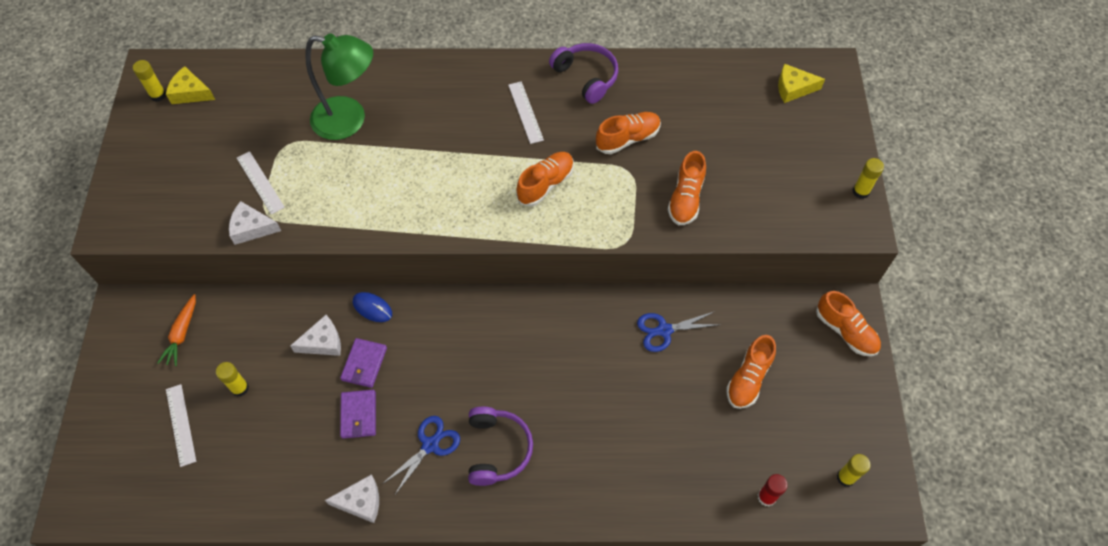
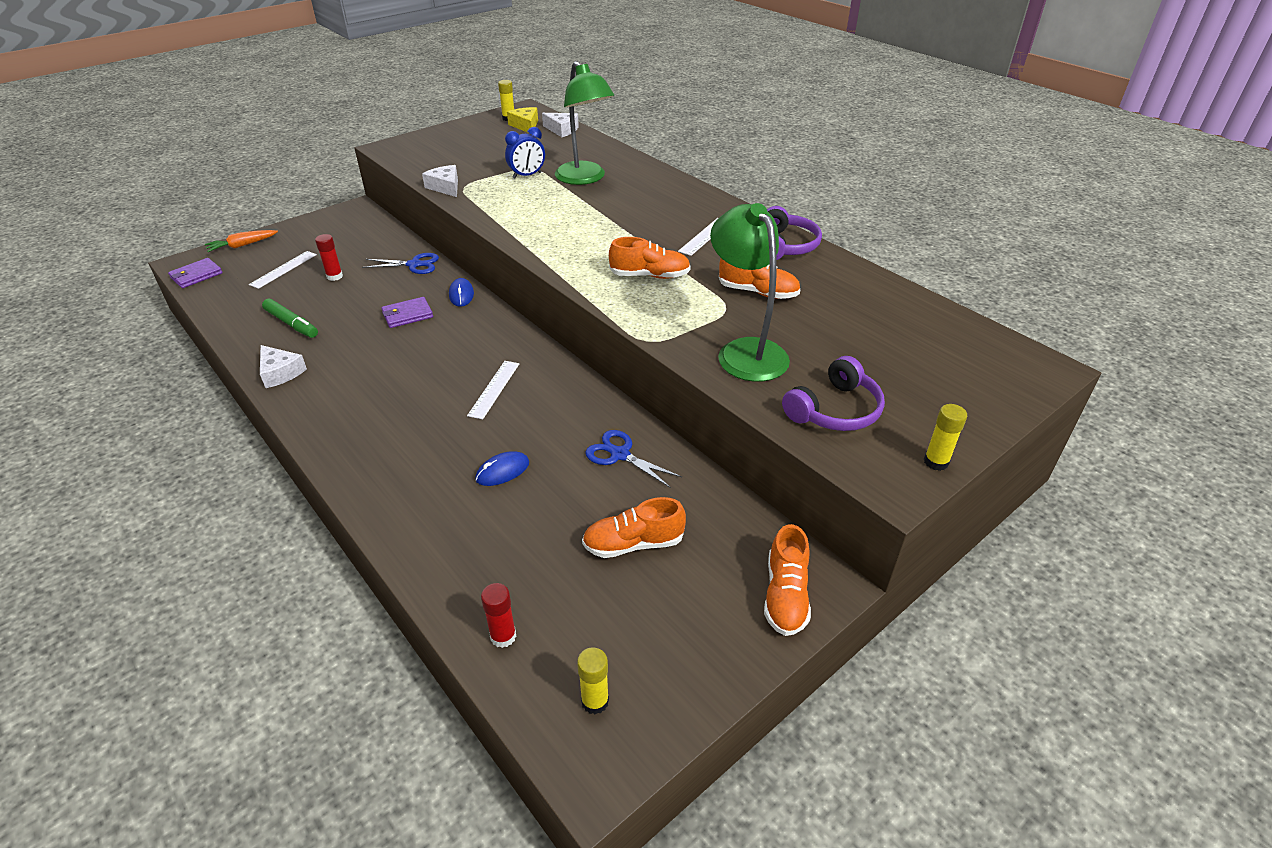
camera: 50 degrees right, 20 degrees down
orange carrot [158,294,196,366] -> orange carrot moved to [205,230,278,252]
yellow glue stick [216,362,249,397] -> red glue stick [315,234,343,281]
white ruler [237,151,285,215] -> white ruler moved to [467,361,519,419]
white cheese [290,315,341,356] -> white cheese moved to [542,113,579,137]
purple wallet [340,390,376,439] -> purple wallet moved to [168,258,222,288]
blue scissors [382,416,460,496] -> blue scissors moved to [362,253,439,274]
purple headphones [468,406,533,486] -> purple headphones moved to [782,356,885,431]
orange shoe [668,151,706,225] -> green lamp [710,203,790,382]
yellow cheese [778,64,825,103] -> none
none -> green marker [262,299,318,338]
none -> blue mouse [475,451,529,486]
none -> blue clock [505,127,545,178]

